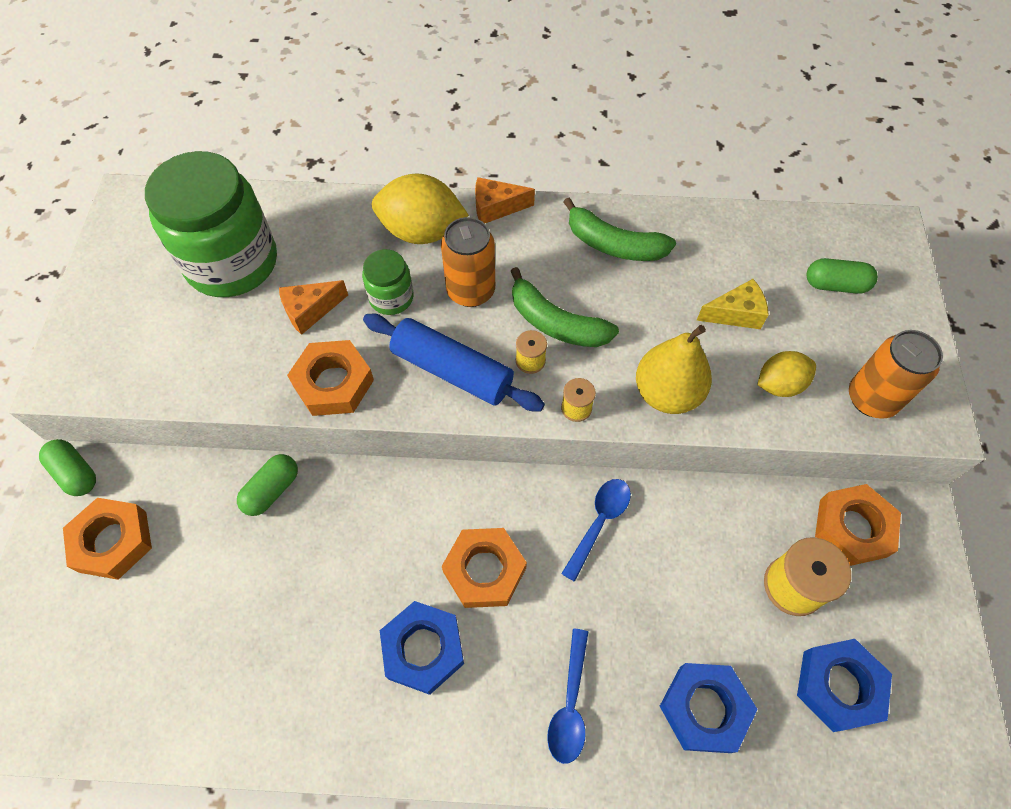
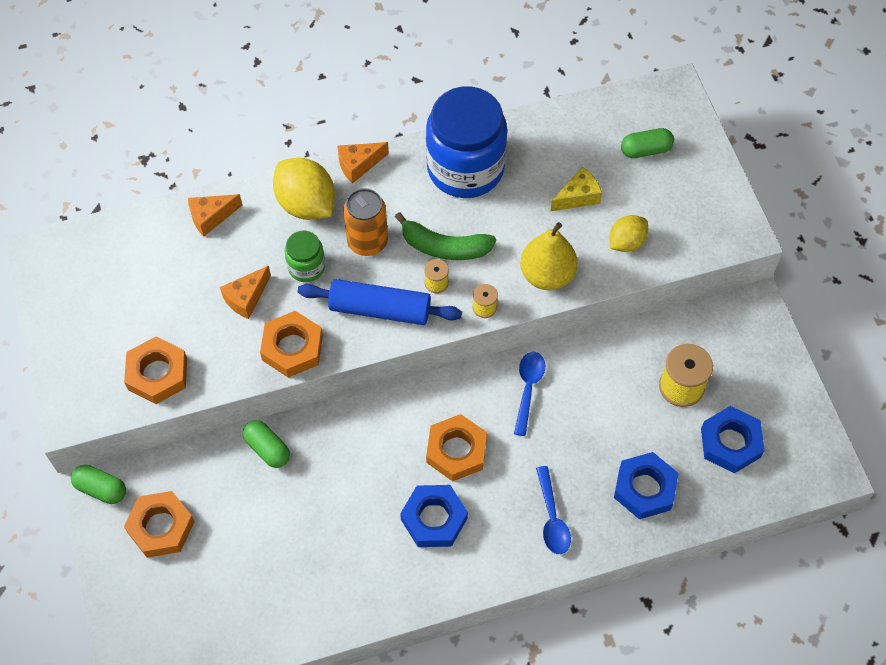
camera: 20 degrees left, 0 degrees up
green jar [145,151,277,297] -> none
green capsule [237,454,298,516] -> green capsule turned 60 degrees counterclockwise [243,420,290,468]
yellow lemon [372,173,469,244] -> yellow lemon turned 60 degrees clockwise [273,158,335,220]
green banana [563,198,676,261] -> blue jar [426,86,507,198]
orange nut [815,484,901,566] -> orange nut moved to [124,336,187,404]
orange can [849,330,943,419] -> none
none -> orange cheese [188,194,242,236]

